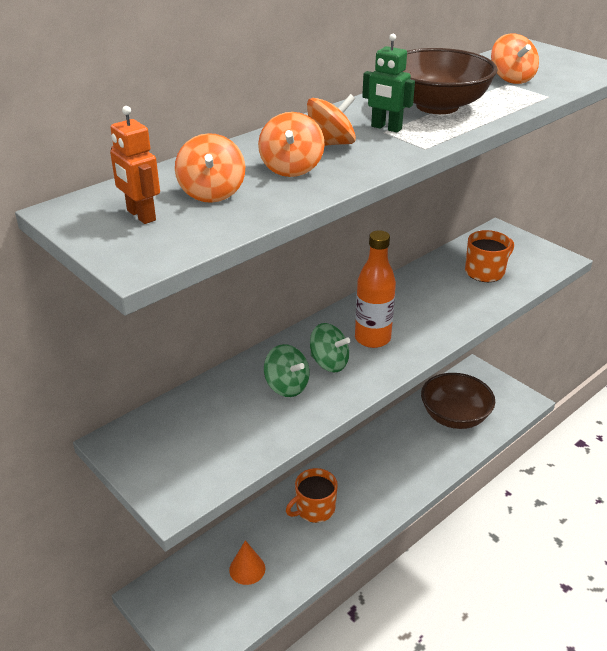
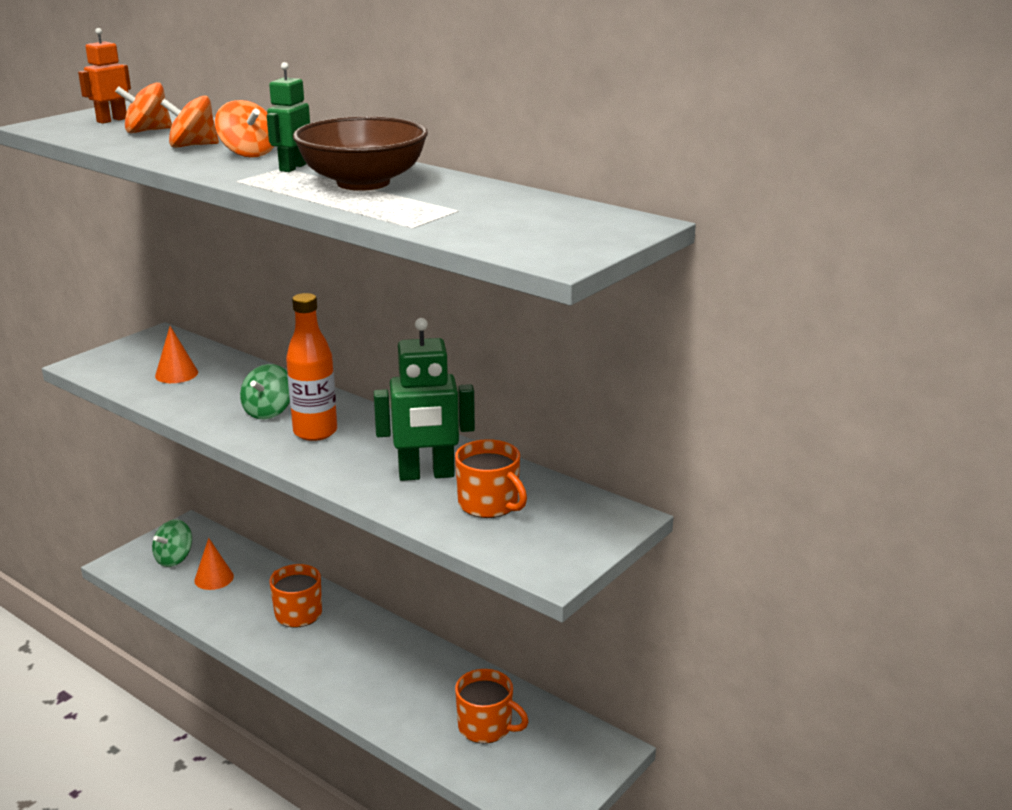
camera: 80 degrees right, 10 degrees down
green spinning top [264,344,310,397] -> green spinning top moved to [152,519,192,567]
brown bowl [421,373,495,429] -> orange mug [455,669,529,744]
orange spinning top [491,33,539,84] -> none
none -> orange cone [155,326,198,383]
none -> green robot [374,318,475,481]

